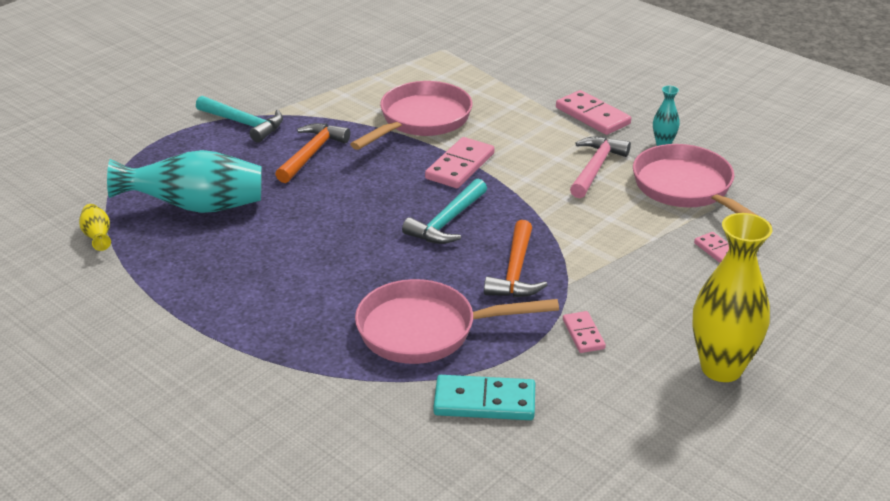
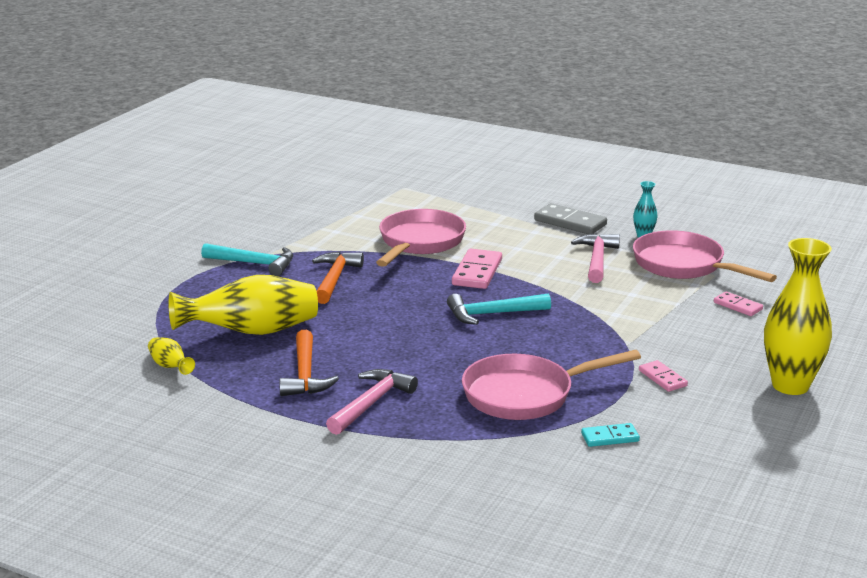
camera: 15 degrees left, 10 degrees down
turquoise vase [107,150,262,213] -> yellow vase [169,275,318,335]
turquoise hammer [402,179,487,244] -> turquoise hammer turned 60 degrees clockwise [447,293,551,325]
turquoise domino [433,375,535,420] -> turquoise domino [581,423,640,447], size x0.59
orange hammer [484,220,547,297] -> orange hammer moved to [279,330,339,396]
pink domino [556,90,631,135] -> grey domino [534,203,607,234]
none -> pink hammer [326,369,418,435]

